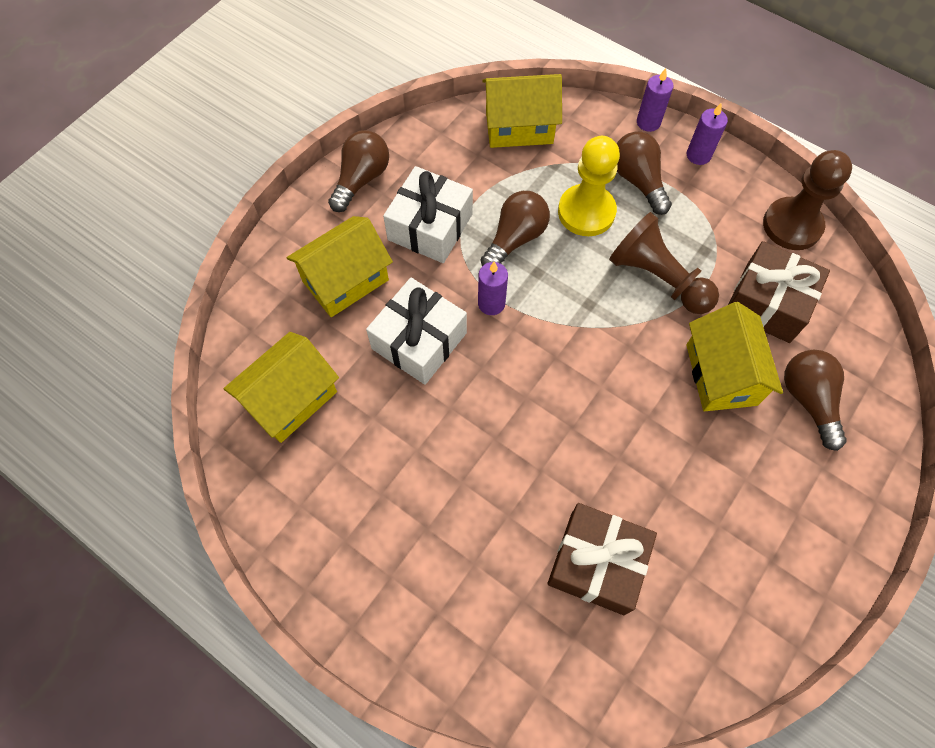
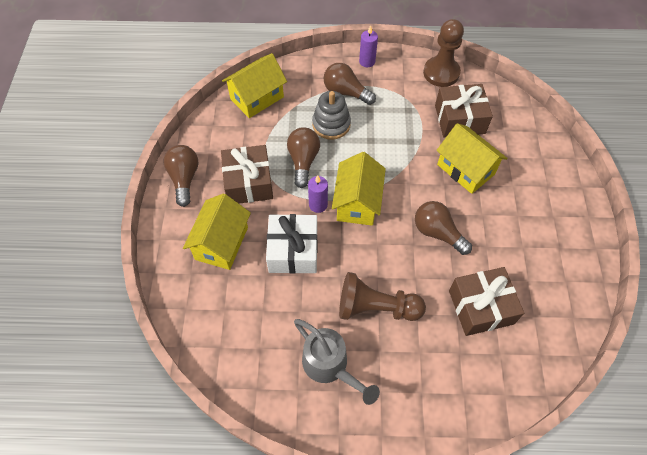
camera: 35 degrees left, 5 degrees down
yellow house [224,332,339,443] -> yellow house moved to [332,152,386,226]
white gift [383,166,473,263] -> brown gift [221,145,273,204]
yellow pawn [558,136,620,236] -> grey stacking toy [312,91,351,140]
brown pawn [609,212,719,314] -> brown pawn moved to [339,272,426,321]
purple candle [637,68,673,132] -> none
brown light bulb [784,350,847,451] -> brown light bulb moved to [415,201,472,255]
none -> grey watering can [294,319,380,405]

